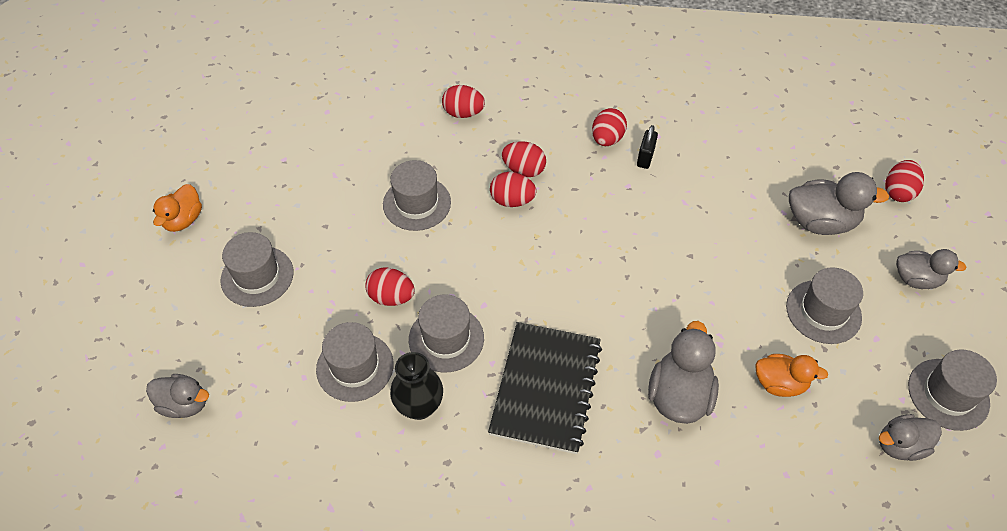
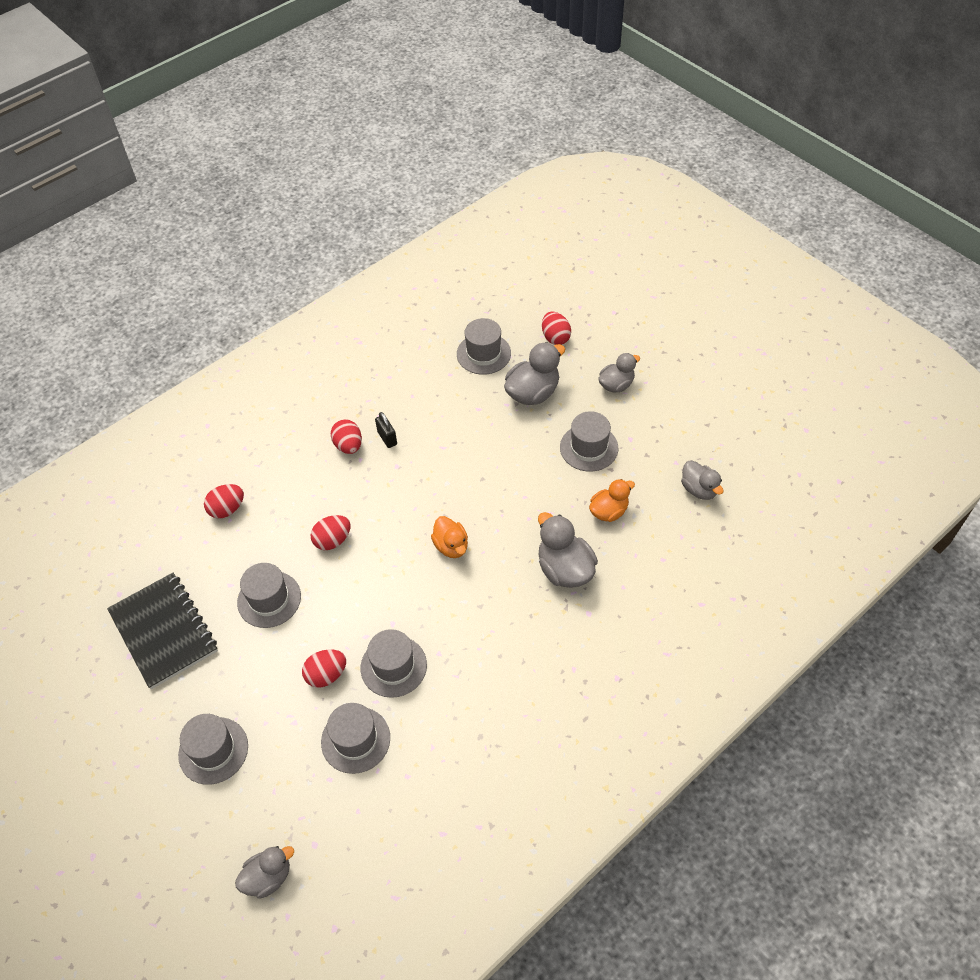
camera: 45 degrees left, 0 degrees up
orange duck [153,184,202,232] -> orange duck moved to [431,516,468,558]
black vase [390,352,443,420] -> none
black notebook [488,322,602,454] -> black notebook moved to [107,573,218,689]
red egg [502,141,546,177] -> none
grey duck [879,414,942,461] -> grey duck turned 60 degrees counterclockwise [681,460,724,500]
grey hat [908,349,997,431] -> grey hat moved to [457,318,511,375]

